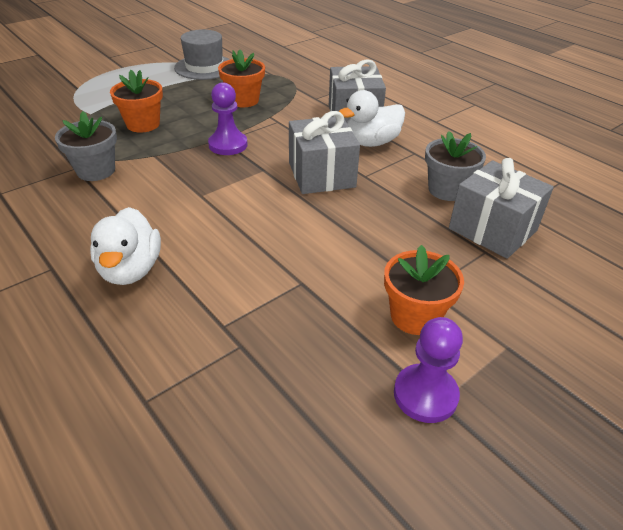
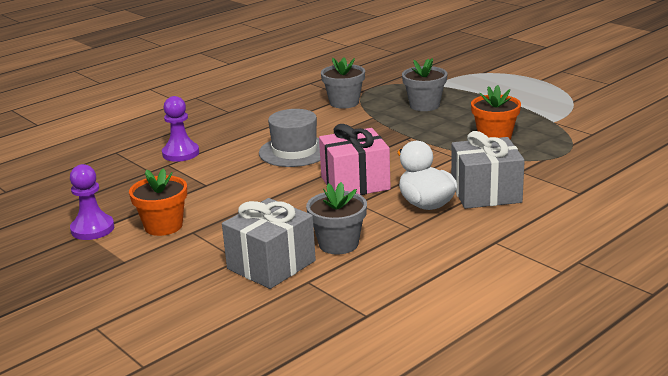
camera: 90 degrees right, 15 degrees down
white duck [90,207,161,285] -> none
orange flower pot [110,70,163,133] -> grey flower pot [402,58,447,111]
grey hat [174,29,230,80] -> grey hat moved to [259,109,320,167]
purple pawn [208,82,248,155] -> purple pawn moved to [162,96,199,162]
grey gift [289,111,360,194] -> pink gift [319,124,391,195]

